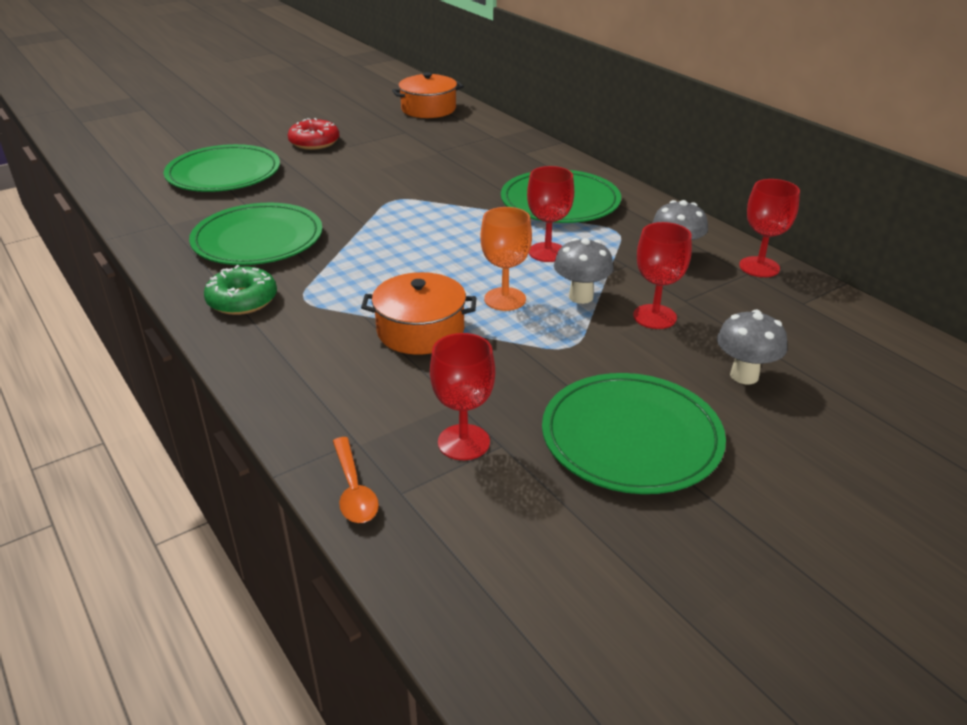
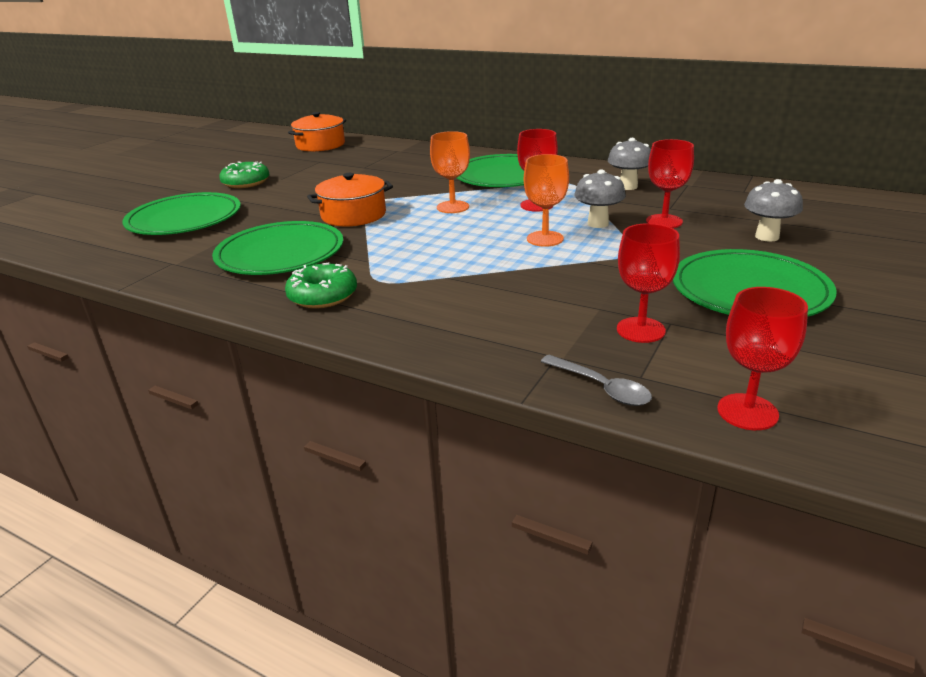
camera: 25 degrees left, 5 degrees down
red donut [288,118,339,150] -> green donut [219,161,269,188]
orange spoon [333,437,379,523] -> grey spoon [540,355,652,406]
orange pot [361,272,476,355] -> orange pot moved to [307,173,393,227]
red goblet [739,179,800,277] -> red goblet moved to [717,287,808,430]
none -> orange goblet [430,131,470,213]

